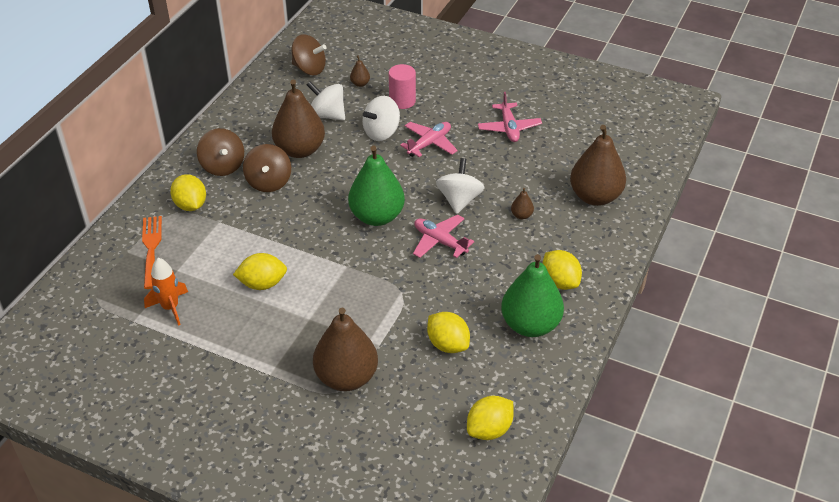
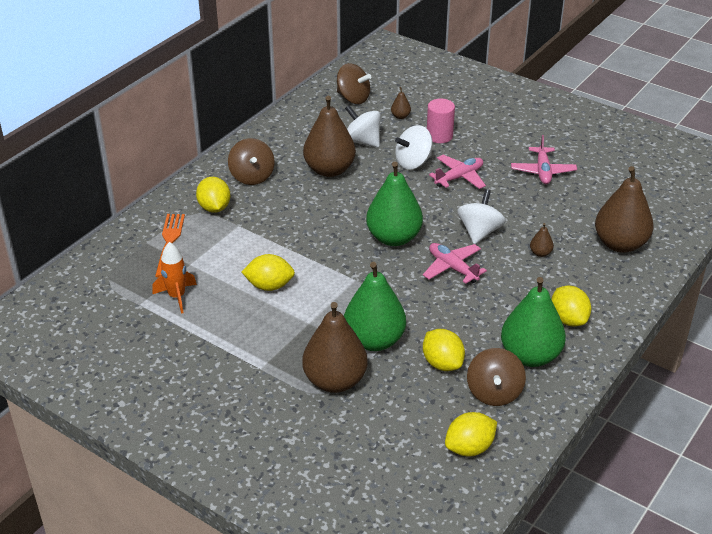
camera: 10 degrees right, 5 degrees down
brown spinning top [243,144,291,192] -> brown spinning top moved to [467,348,526,406]
none -> green pear [344,262,406,351]

